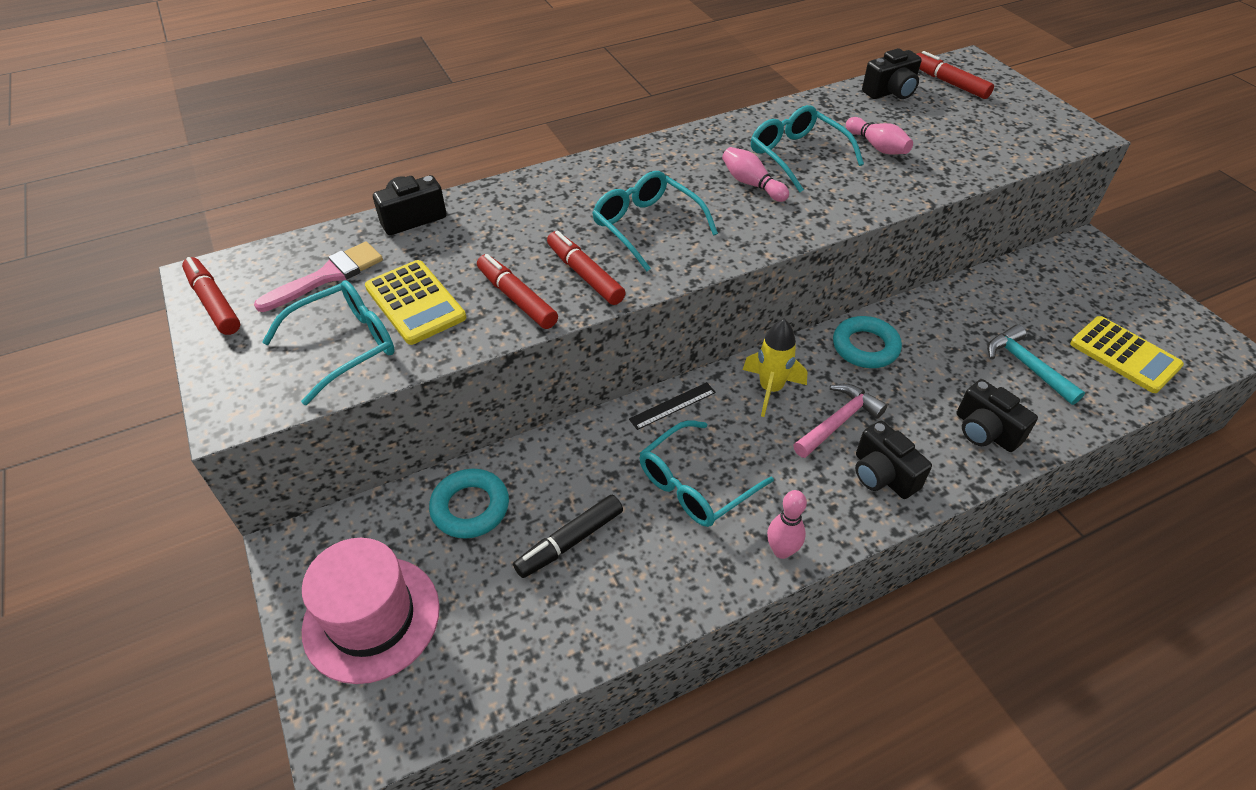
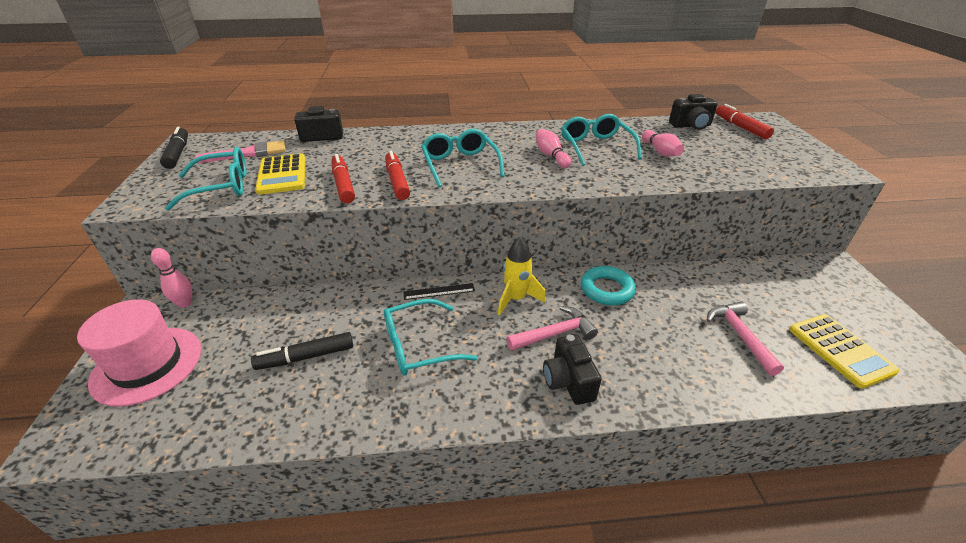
camera: 20 degrees right, 10 degrees down
red marker [182,257,240,335] -> black marker [160,126,188,169]
turquoise ring [429,469,509,538] -> none
pink bowling pin [767,490,807,559] -> pink bowling pin moved to [151,248,192,308]
black camera [957,379,1038,452] -> none
turquoise hammer [987,324,1085,405] -> pink hammer [707,301,784,376]

